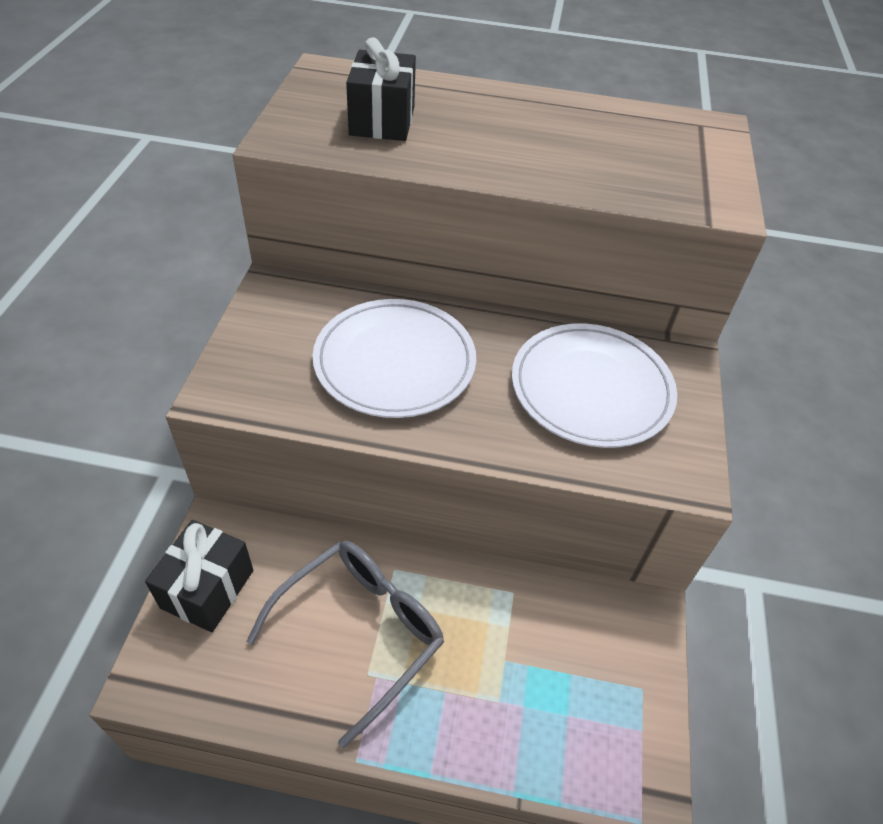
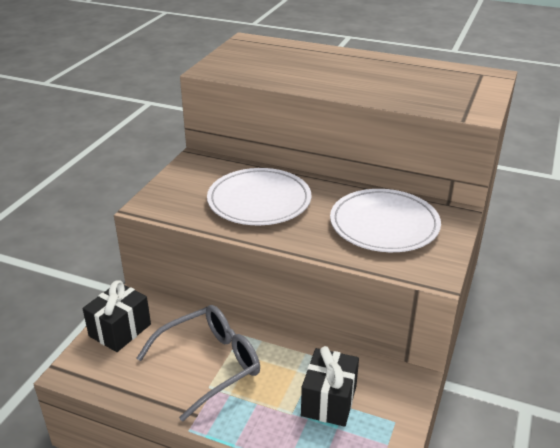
camera: 15 degrees right, 15 degrees down
black gift [346,37,416,141] -> black gift moved to [301,346,359,427]

